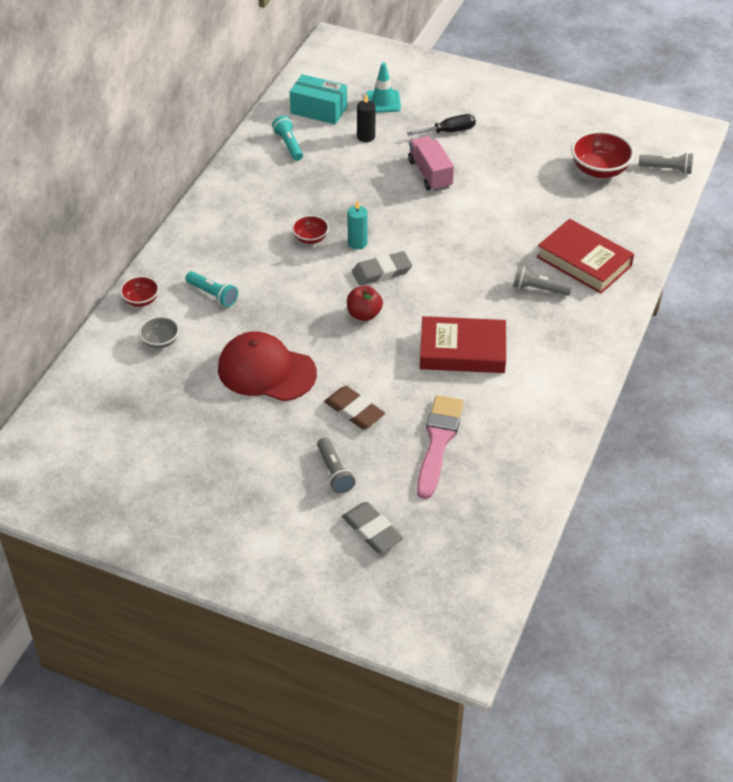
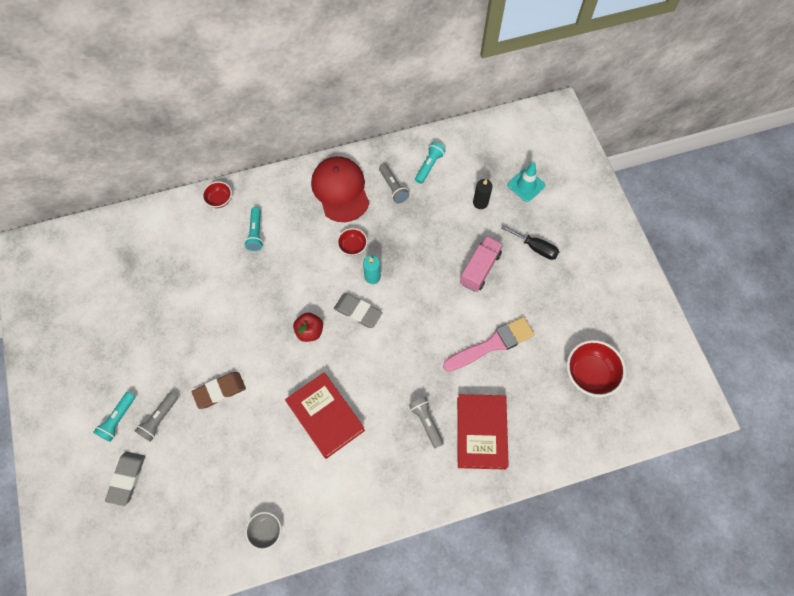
camera: 50 degrees right, 20 degrees up
grey bowl [139,316,179,349] -> grey bowl moved to [245,512,281,550]
red cap [218,331,317,401] -> red cap moved to [311,156,369,222]
turquoise box [290,74,347,124] -> none
brown eraser [324,386,385,429] -> brown eraser turned 60 degrees clockwise [192,372,246,409]
pink brush [417,395,464,499] -> pink brush moved to [443,317,535,372]
grey flashlight [639,152,693,174] -> grey flashlight moved to [379,164,409,203]
none -> turquoise flashlight [93,392,136,442]

